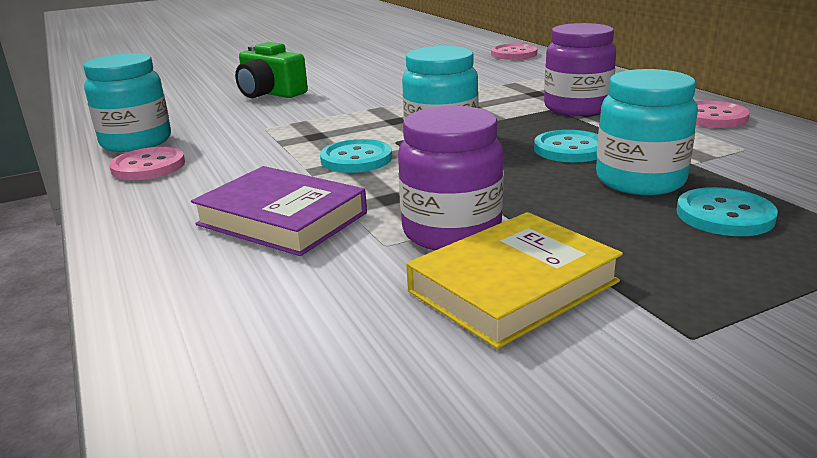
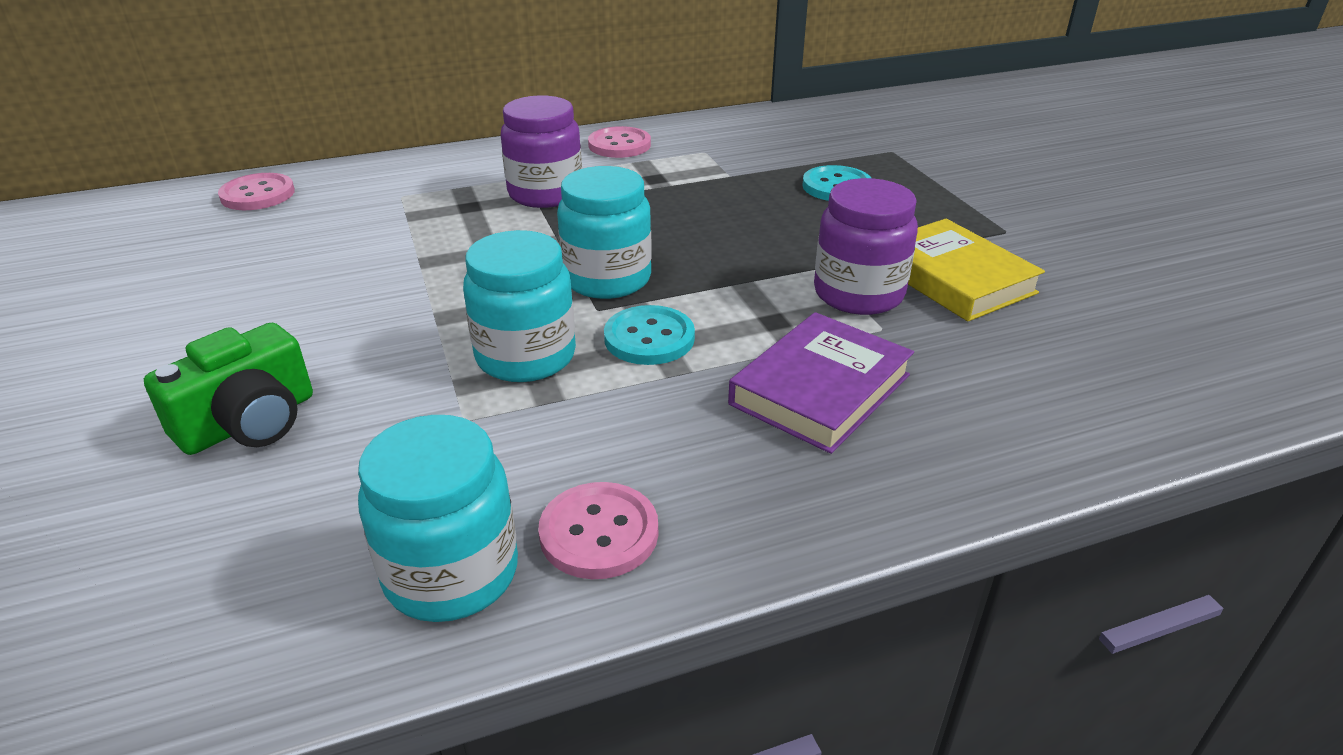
camera: 85 degrees left, 10 degrees up
turquoise button [534,130,598,162] -> none
turquoise jar [596,69,698,195] -> turquoise jar moved to [463,230,576,382]

